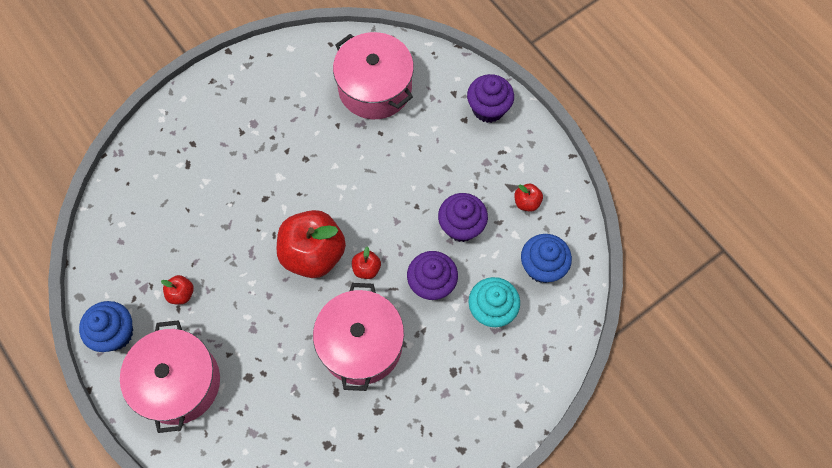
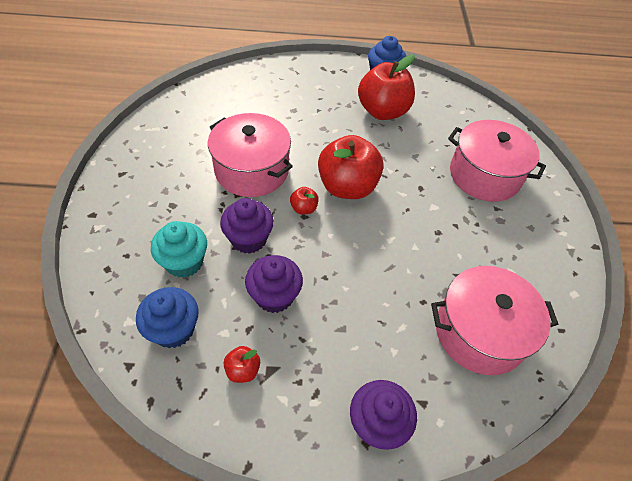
camera: 125 degrees right, 15 degrees down
pink pot [120,320,220,433] -> pink pot moved to [448,120,546,202]
red apple [161,275,194,304] -> red apple [358,55,415,120], size x2.31

